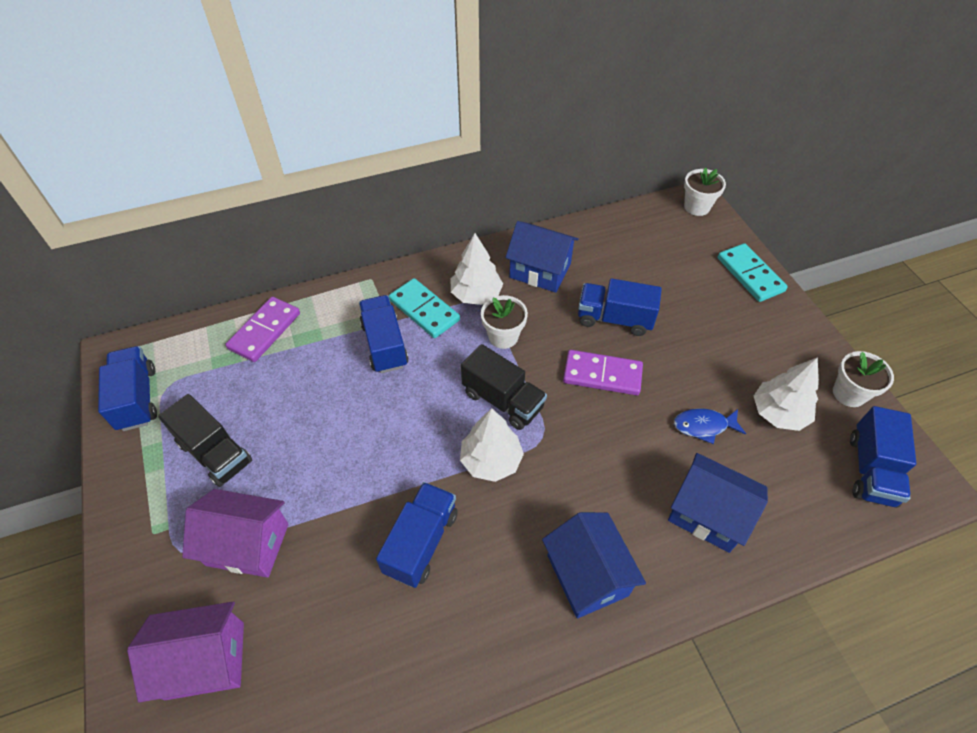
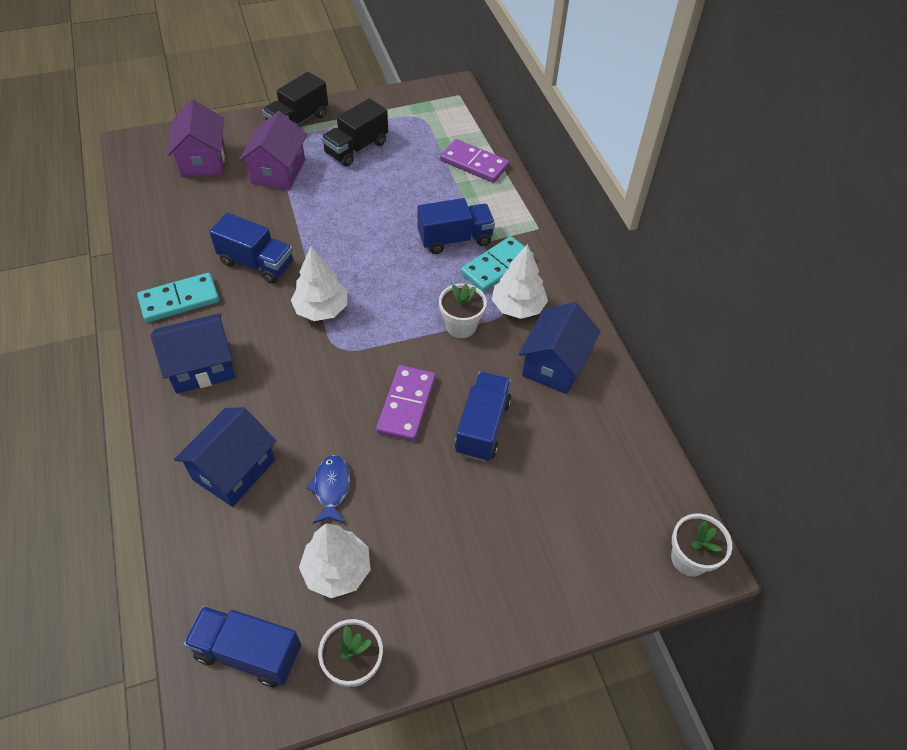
camera: 90 degrees right, 0 degrees up
blue truck [98,346,157,431] -> none
black truck [461,344,547,430] -> black truck moved to [262,72,328,125]
turquoise domino [718,243,788,302] -> turquoise domino moved to [137,273,219,323]

